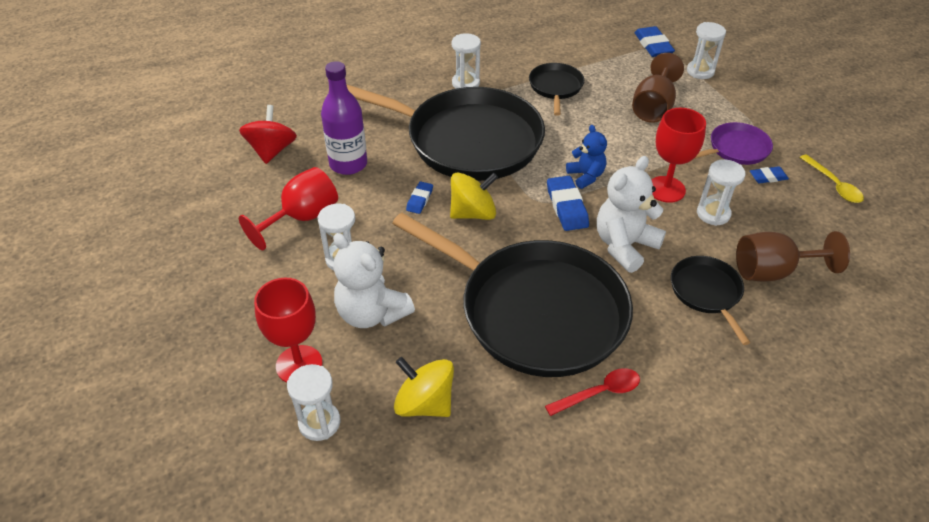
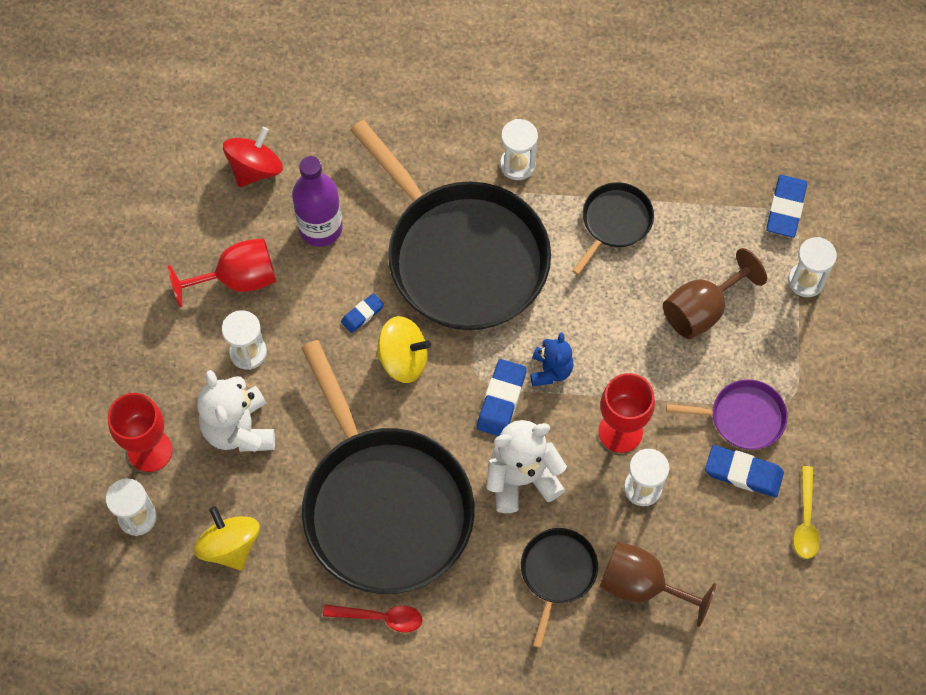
camera: 30 degrees right, 20 degrees up
blue eraser [750,166,789,184] -> blue eraser [705,445,784,497], size x1.69

